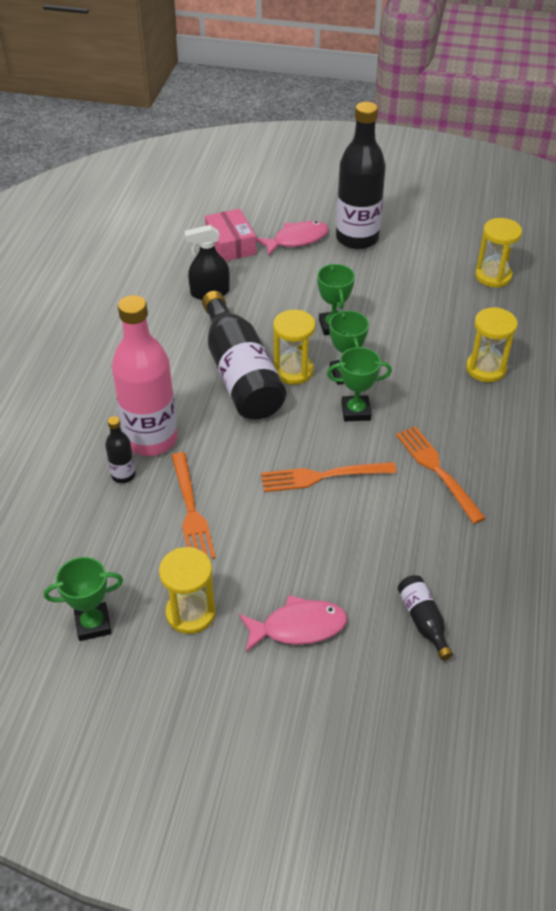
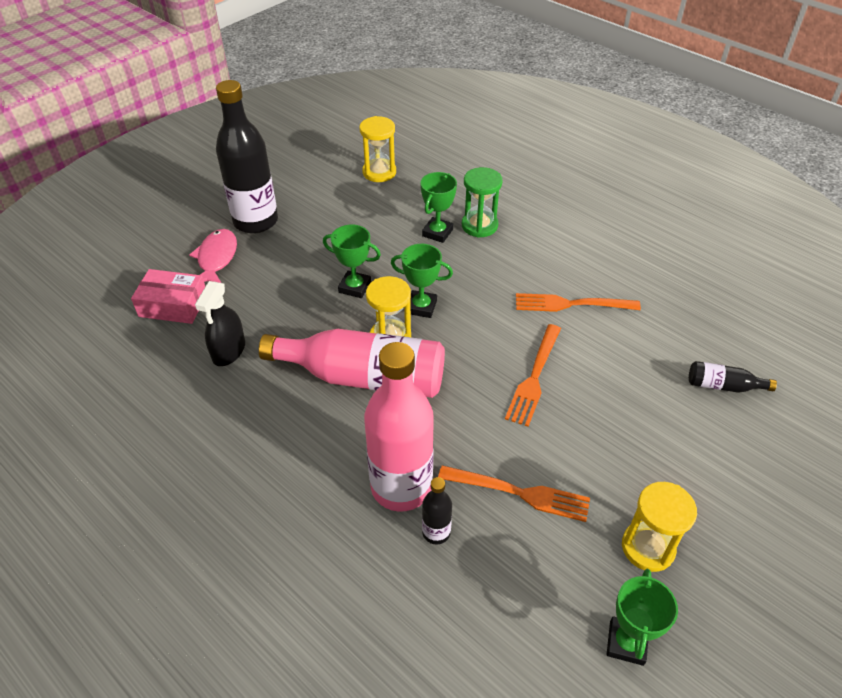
camera: 60 degrees left, 0 degrees up
black bottle [202,291,286,420] -> pink bottle [259,329,445,398]
pink fish [239,595,347,652] -> none
green trophy [327,347,392,422] -> green trophy moved to [420,172,457,243]
yellow hourglass [466,307,518,382] -> green hourglass [462,167,503,238]

